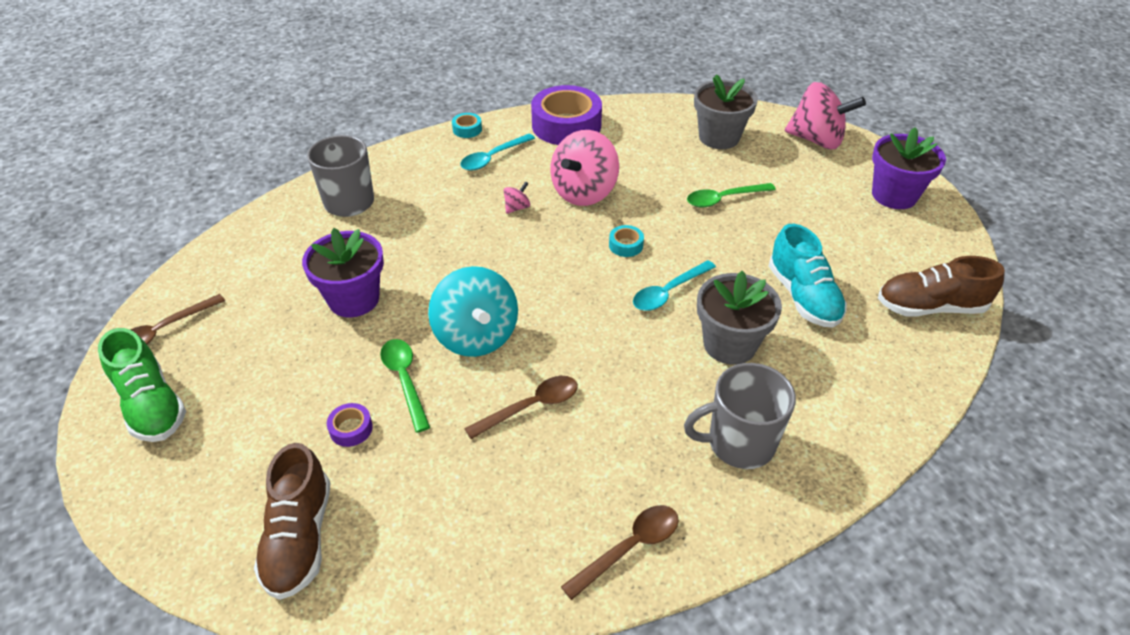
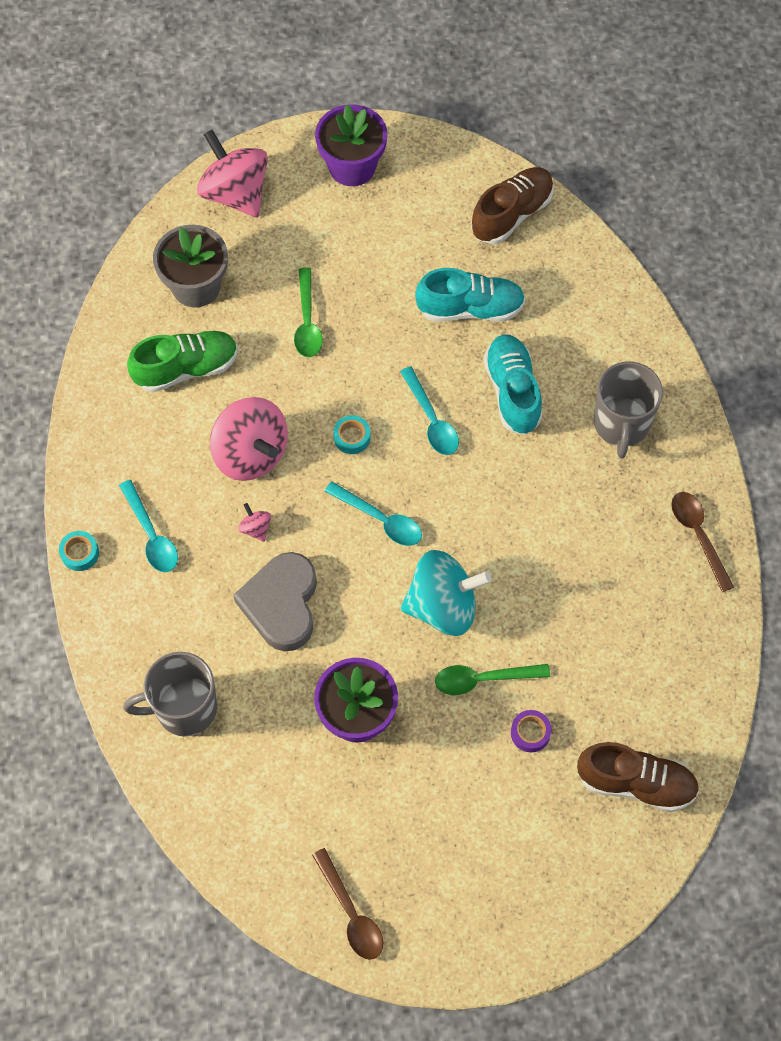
camera: 75 degrees left, 20 degrees up
green shoe [98,328,186,442] -> green shoe moved to [127,330,238,393]
brown spoon [464,376,578,439] -> none
purple tape [531,85,602,145] -> none
grey flower pot [697,271,782,365] -> turquoise shoe [483,335,542,435]
pink spinning top [785,82,866,149] -> pink spinning top turned 75 degrees counterclockwise [197,130,268,218]
brown shoe [878,256,1005,317] -> brown shoe turned 150 degrees counterclockwise [471,167,554,244]
none -> grey heart [233,552,317,651]
none -> turquoise spoon [324,482,422,546]

